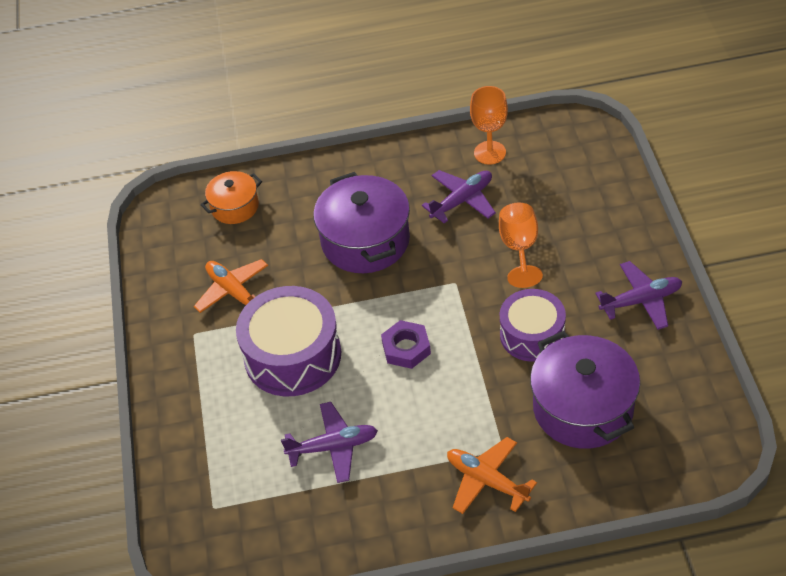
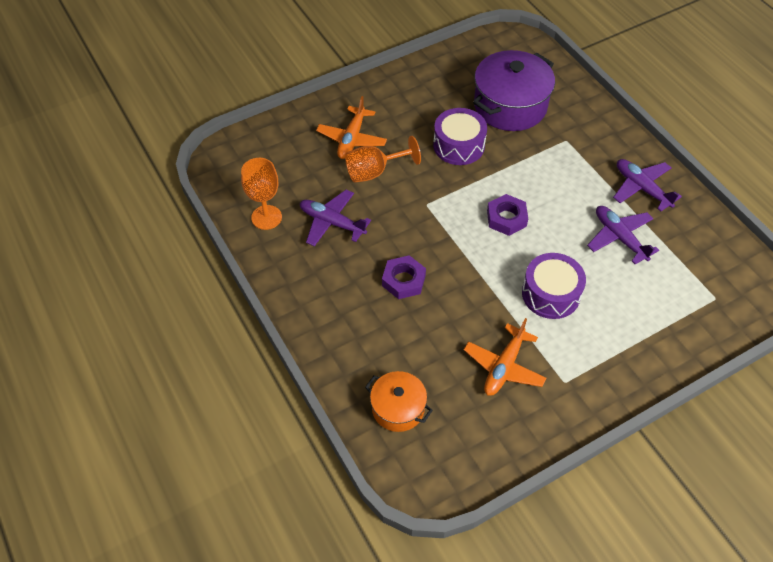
camera: 115 degrees left, 5 degrees up
purple drum [236,286,341,396] -> purple drum [522,253,586,319], size x0.66
purple pot [313,172,410,273] -> purple nut [382,255,426,299]
orange plane [447,437,537,514] -> orange plane moved to [316,96,387,159]
purple plane [595,261,682,330] -> purple plane moved to [613,159,682,211]

